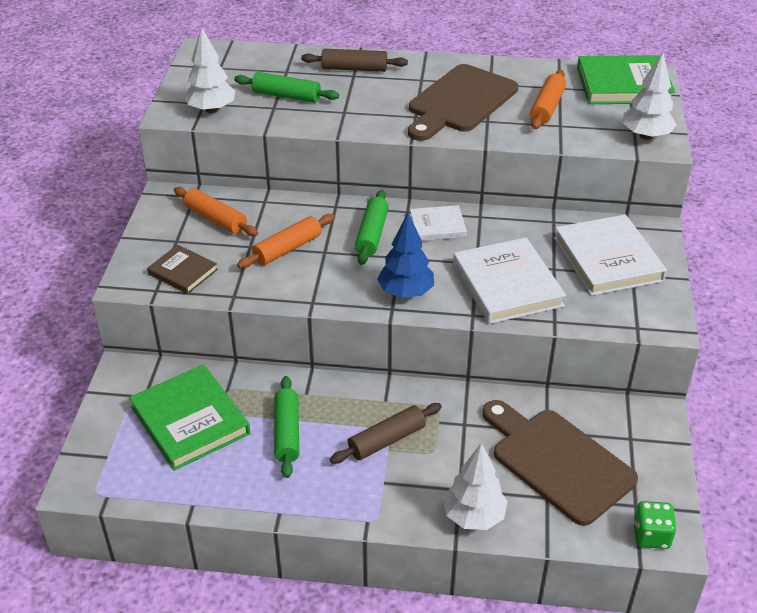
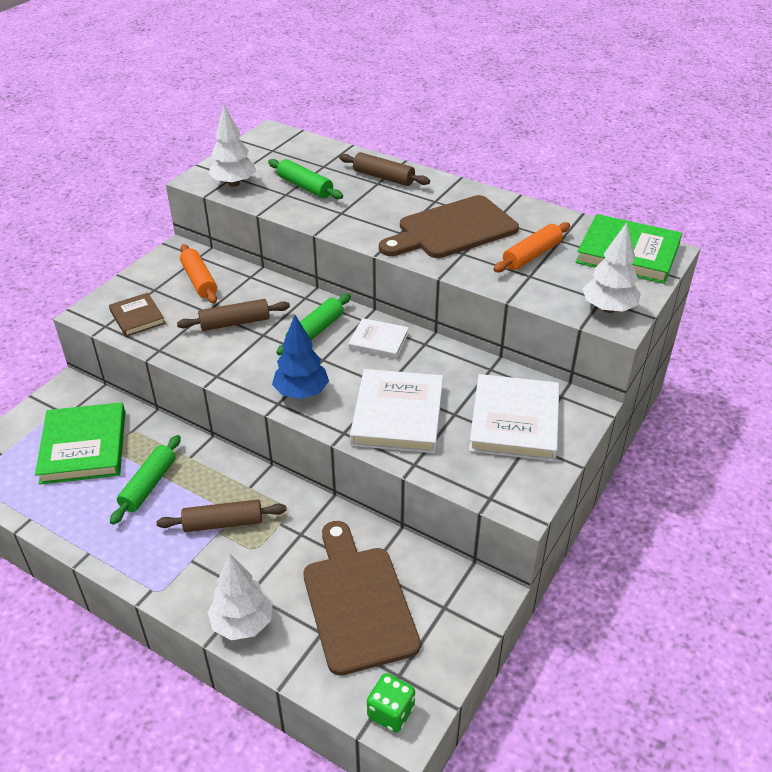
camera: 25 degrees right, 0 degrees up
orange rolling pin [237,214,335,268] -> brown rolling pin [177,299,290,331]

